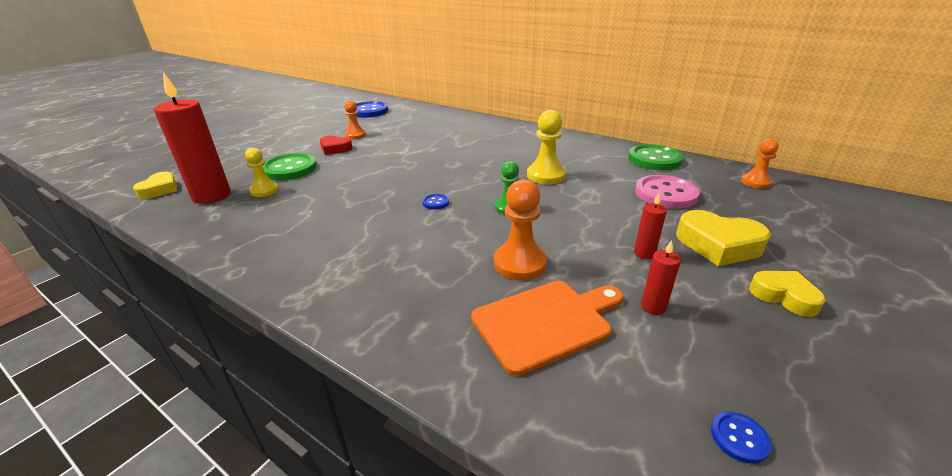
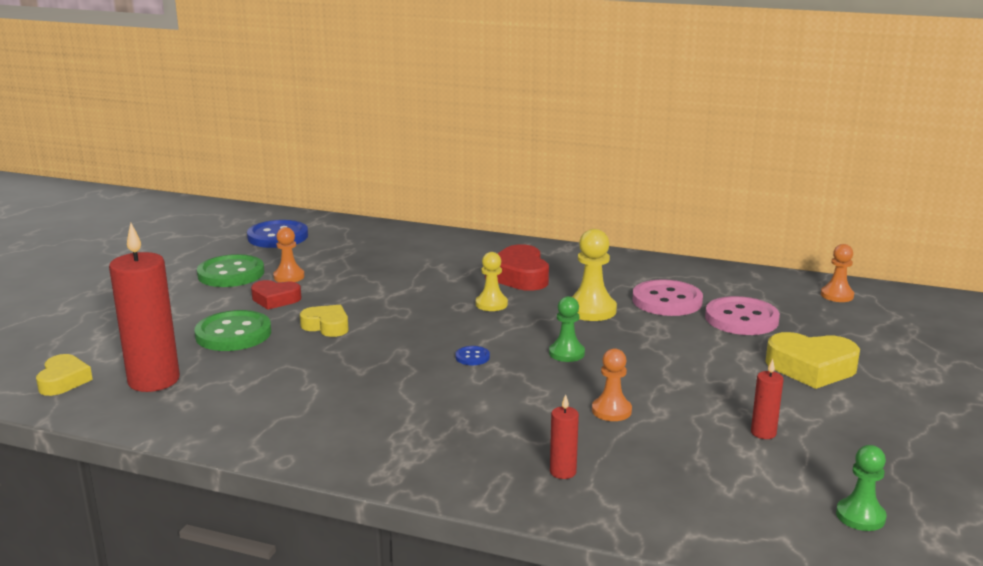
camera: 15 degrees left, 10 degrees down
yellow pawn [245,148,279,197] -> yellow pawn moved to [476,252,508,311]
orange cutting board [471,281,624,376] -> none
orange pawn [494,179,547,280] -> orange pawn [592,348,632,421], size x0.66
green button [628,144,683,170] -> green button moved to [197,254,265,287]
red candle [634,193,667,259] -> red candle moved to [550,394,579,479]
blue button [711,411,772,464] -> green pawn [836,445,887,531]
yellow heart [749,271,825,317] -> yellow heart moved to [300,305,349,337]
none -> red heart [485,244,549,291]
none -> pink button [632,279,703,316]

